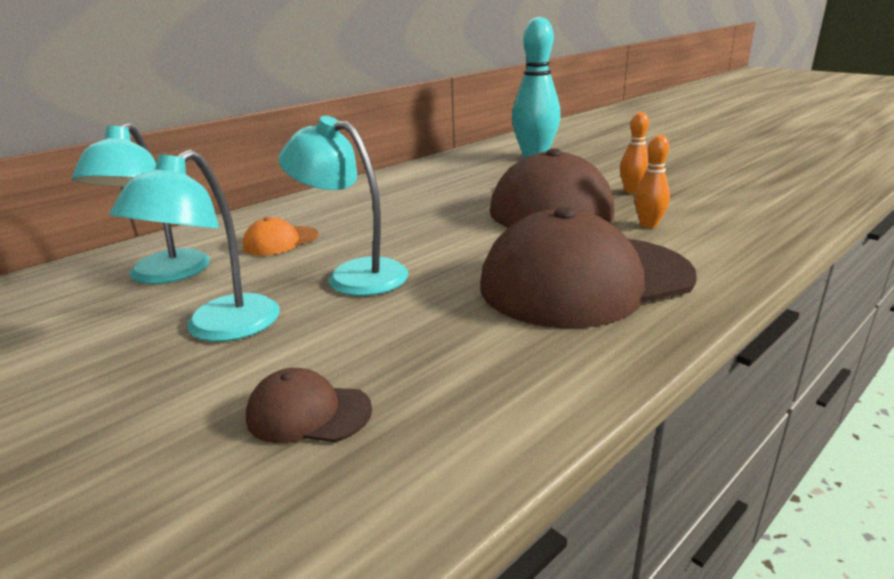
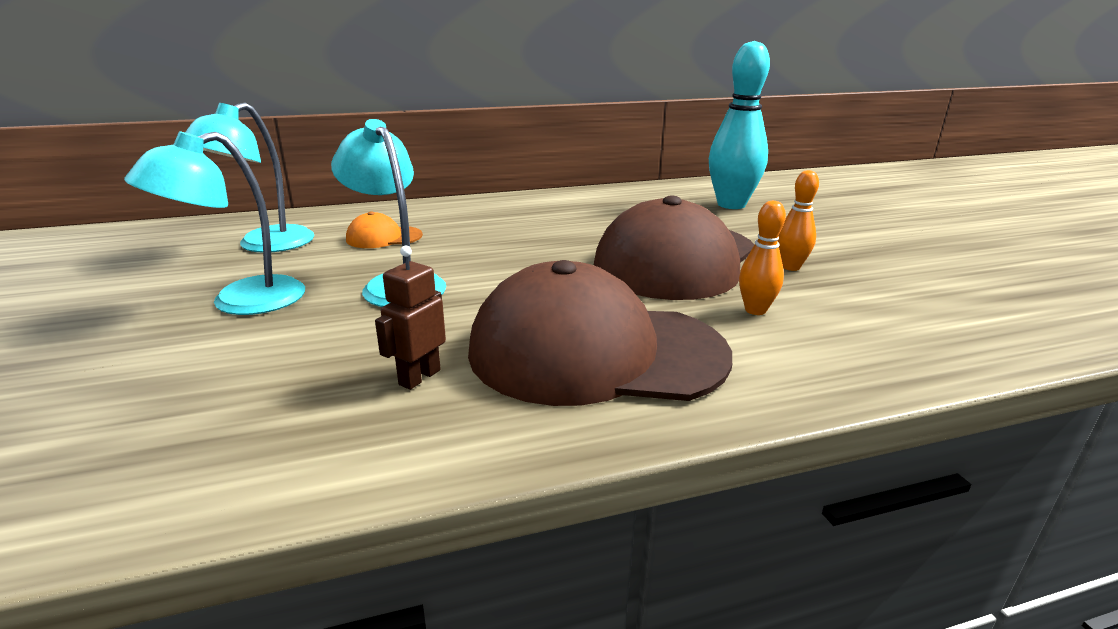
camera: 25 degrees right, 0 degrees up
brown cap [246,368,372,443] -> none
none -> brown robot [375,245,446,390]

